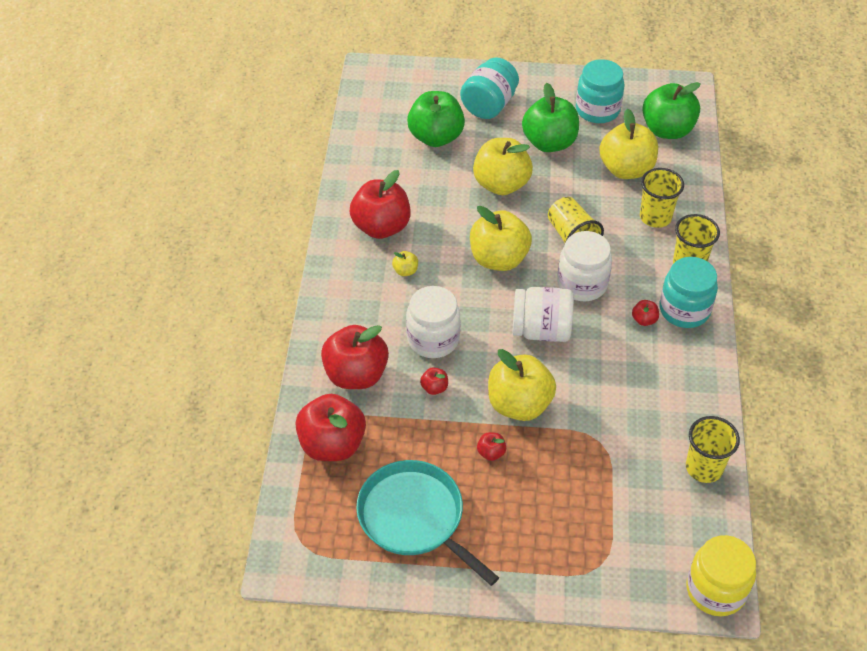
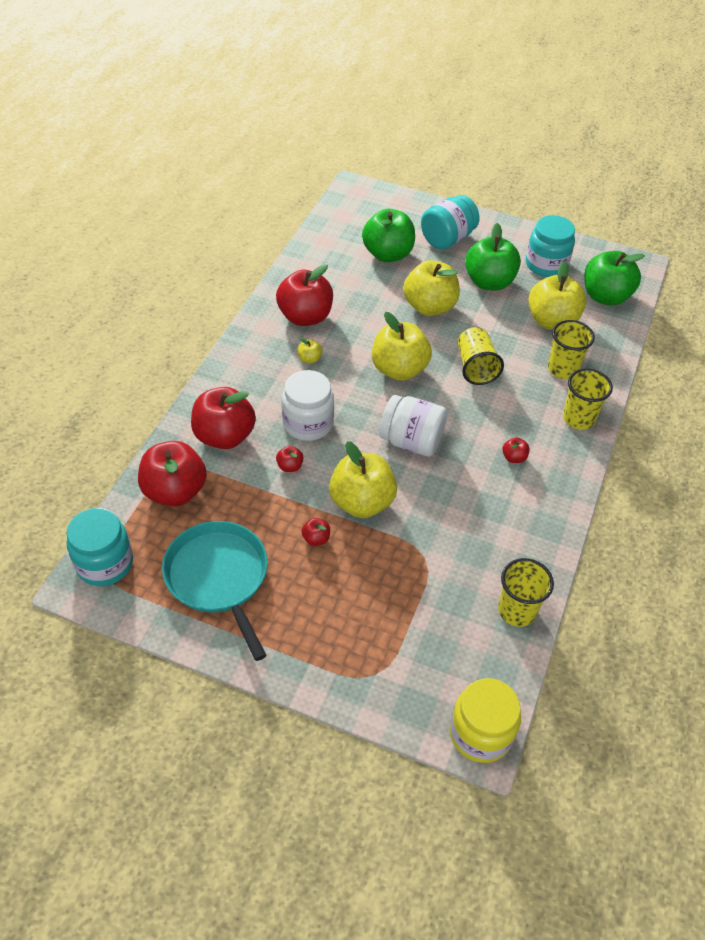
camera: 15 degrees right, 0 degrees up
white jar [557,231,612,301] -> none
turquoise jar [660,257,718,328] -> turquoise jar moved to [67,508,133,586]

